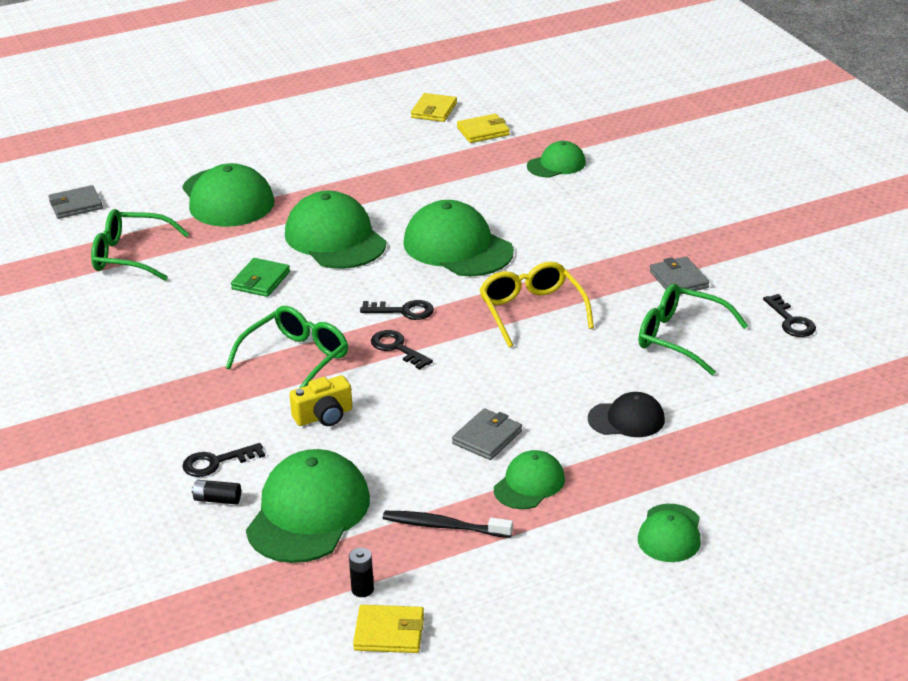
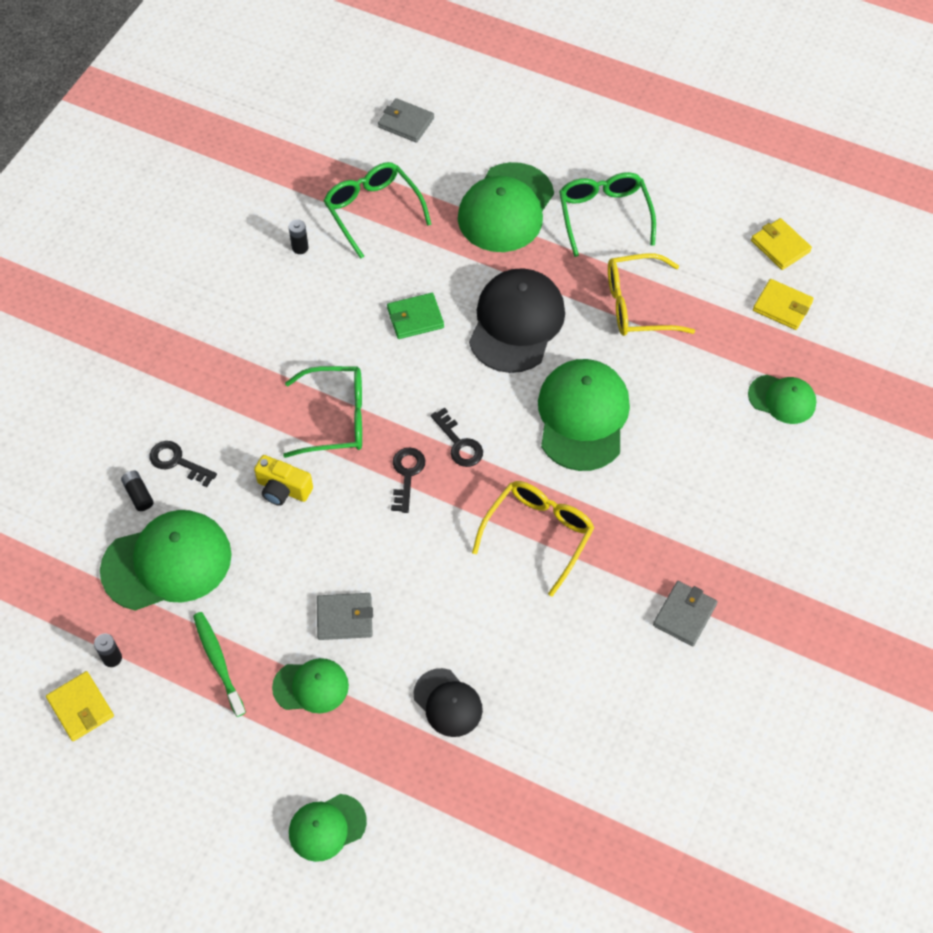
camera: 50 degrees right, 25 degrees up
green cap [285,191,386,269] -> black cap [469,268,565,373]
black toothbrush [383,511,513,538] -> green toothbrush [193,612,246,717]
yellow wallet [411,93,457,122] -> yellow wallet turned 75 degrees clockwise [751,218,812,270]
green glasses [639,283,748,375] -> green glasses moved to [559,172,656,257]
black key [763,294,816,337] -> none
none -> black battery [288,219,309,254]
none -> yellow glasses [608,253,695,336]

